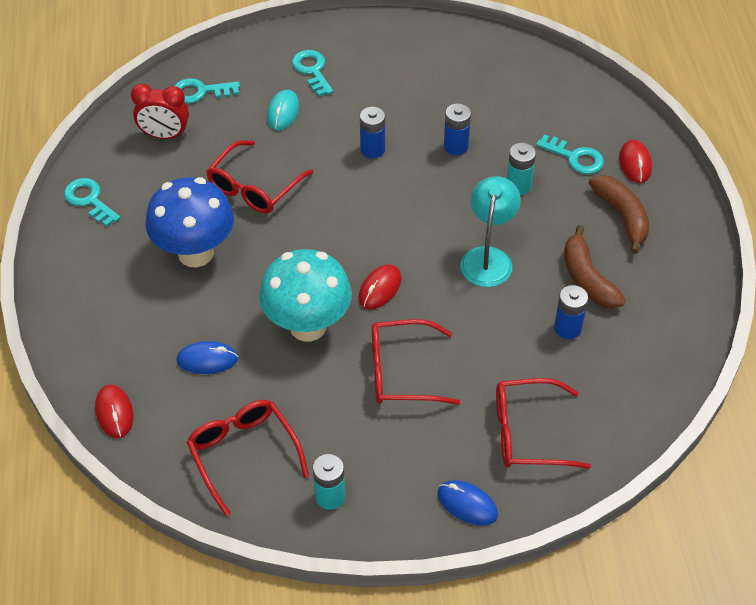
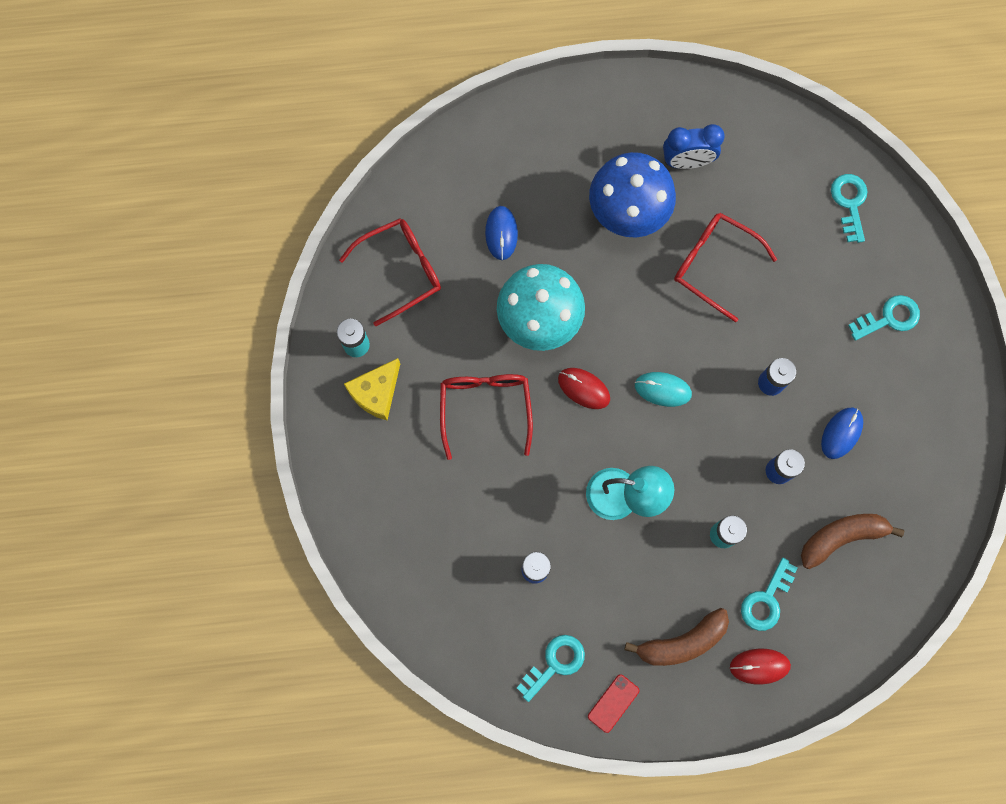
camera: 90 degrees right, 25 degrees up
turquoise key [64,178,120,227] -> turquoise key moved to [517,635,585,702]
red mouse [95,384,134,438] -> none
red clock [131,84,189,139] -> none
turquoise mouse [267,90,299,130] -> turquoise mouse moved to [635,372,692,407]
blue mouse [437,480,498,526] -> blue mouse moved to [821,408,863,459]
red glasses [496,378,591,469] -> none
brown banana [564,225,626,309] -> brown banana moved to [801,514,904,569]
none -> yellow cheese [344,358,400,420]
none -> red phone [588,674,639,733]
none -> blue clock [663,124,725,169]

